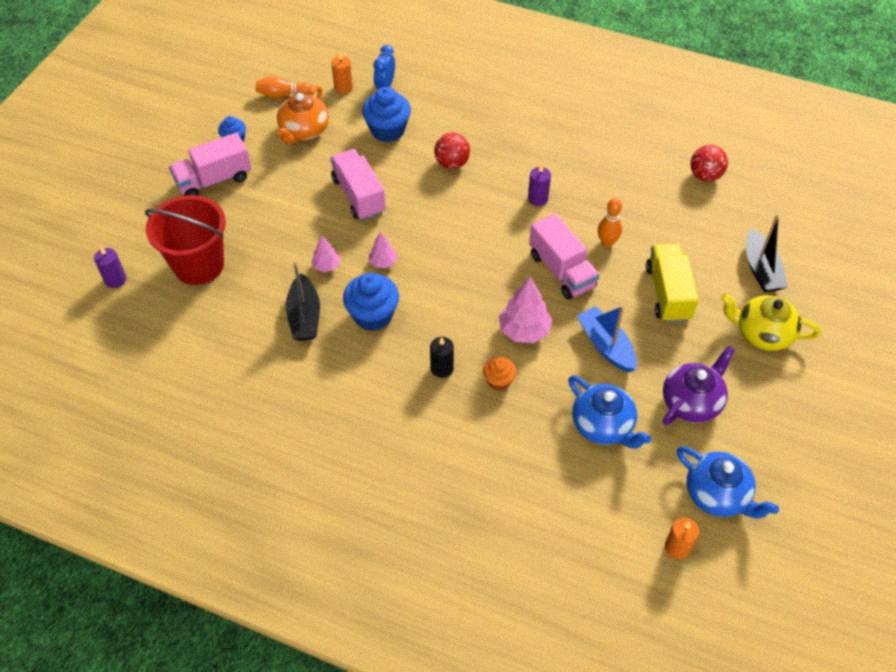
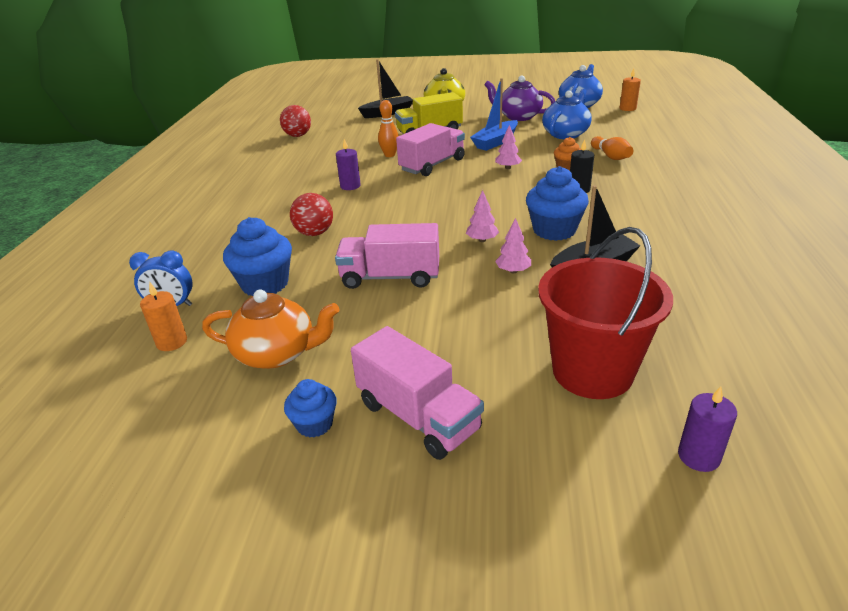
camera: 105 degrees left, 20 degrees down
orange bowling pin [256,76,312,98] -> orange bowling pin moved to [591,136,633,160]
pink truck [330,149,386,220] -> pink truck turned 45 degrees clockwise [335,223,439,289]
pink tree [499,277,552,343] -> pink tree [495,125,522,169], size x0.57

